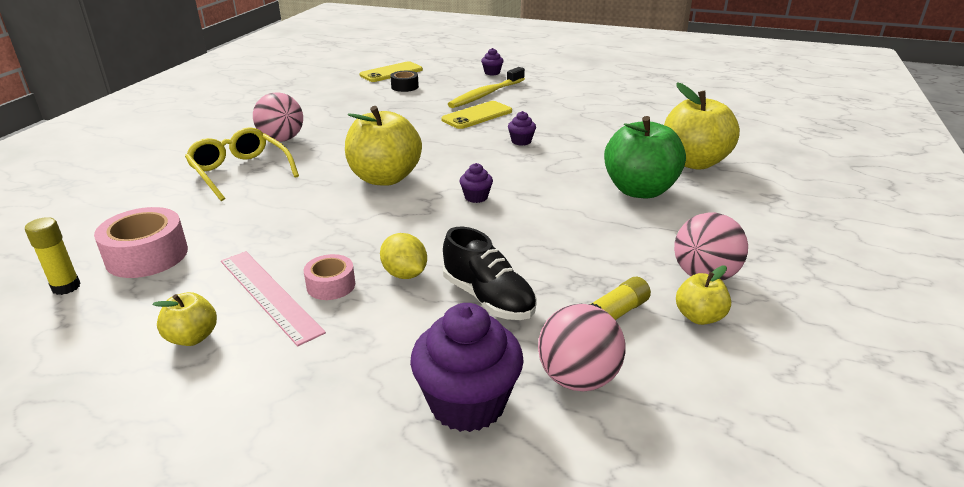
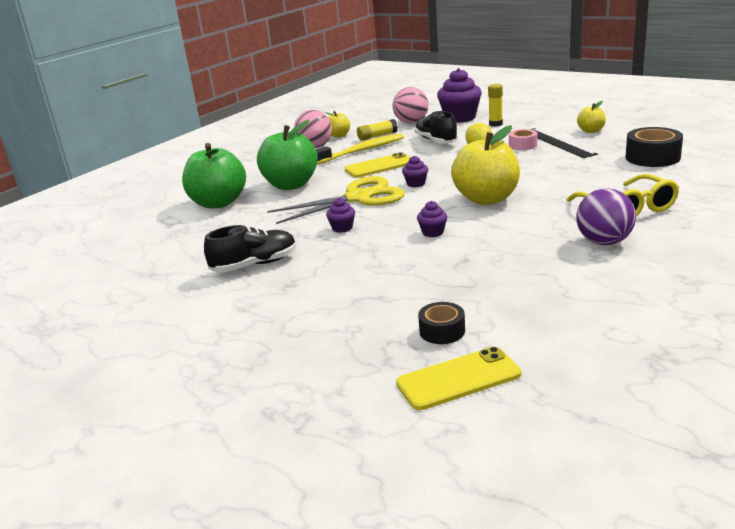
camera: 160 degrees left, 5 degrees down
yellow glue stick [25,217,81,295] -> yellow glue stick moved to [488,84,503,127]
pink tape [94,207,188,278] -> black tape [625,127,683,167]
pink ruler [221,251,326,346] -> black ruler [531,128,598,158]
pink ball [253,92,303,142] -> purple ball [577,188,636,245]
yellow phone [441,101,512,129] -> yellow phone moved to [345,152,411,178]
yellow toothbrush [448,67,525,108] -> yellow toothbrush moved to [316,133,404,165]
purple cupcake [481,48,503,76] -> purple cupcake moved to [417,201,447,237]
yellow apple [664,82,740,170] -> green apple [182,143,246,208]
none -> black shoe [204,225,297,272]
none -> yellow scissors [267,176,405,224]

